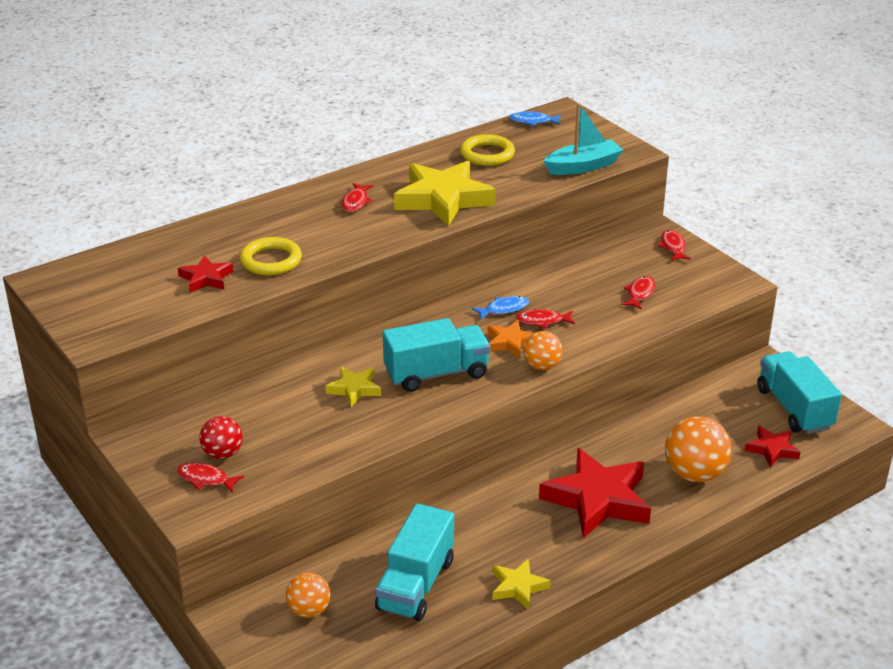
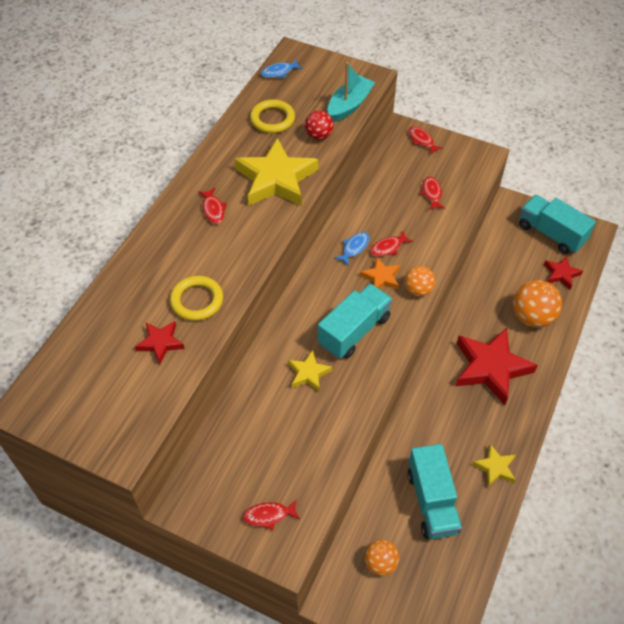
camera: 30 degrees left, 20 degrees up
red ball [199,416,243,459] -> red ball moved to [305,110,334,140]

